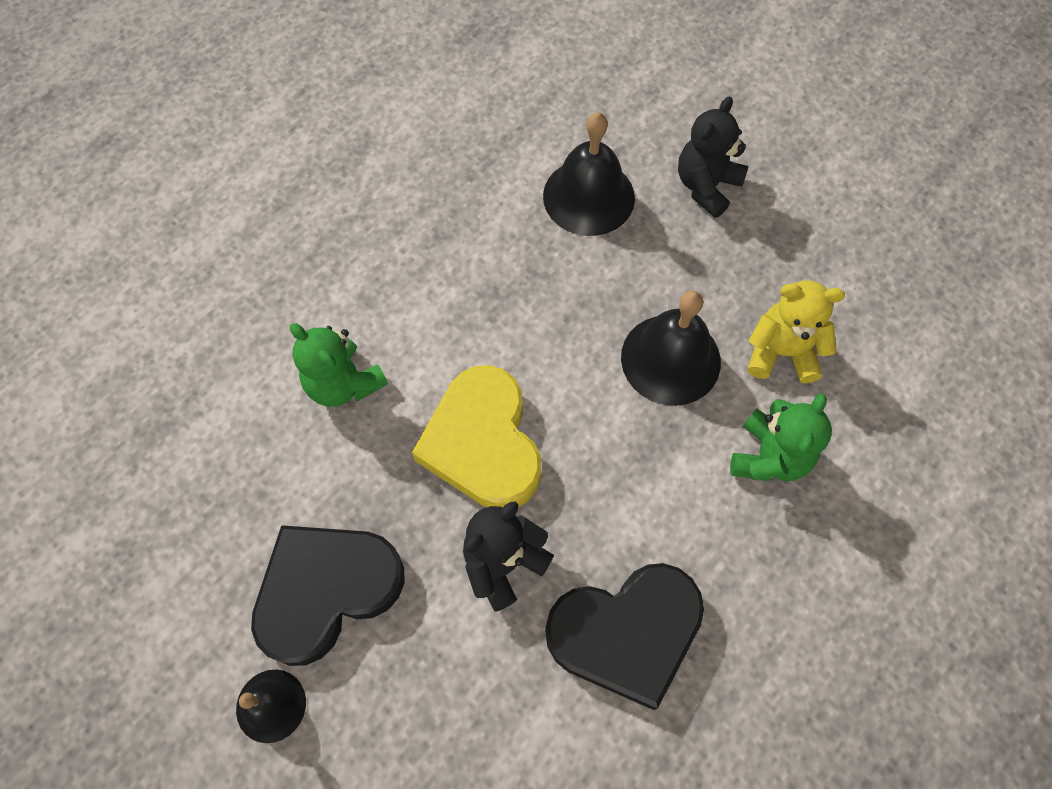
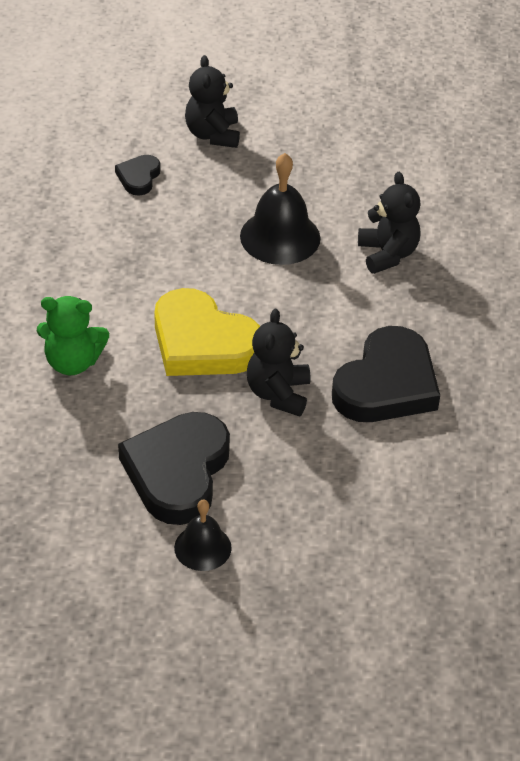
camera: 40 degrees left, 20 degrees down
black bell [543,112,635,236] -> black heart [115,155,160,195]
green teddy bear [730,393,832,481] -> black teddy bear [358,172,421,274]
yellow teddy bear [748,281,845,384] -> none

